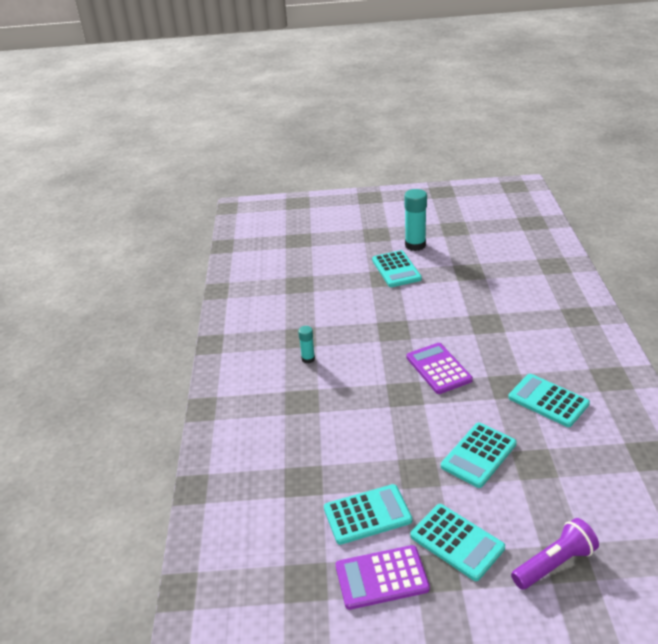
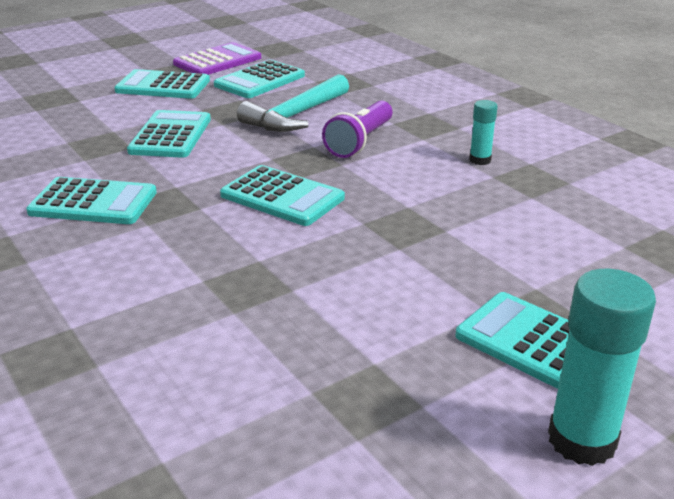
camera: 145 degrees right, 5 degrees down
purple calculator [407,343,473,394] -> turquoise calculator [220,165,345,226]
purple flashlight [511,518,599,590] -> purple flashlight moved to [322,101,393,158]
none -> turquoise hammer [237,74,349,132]

